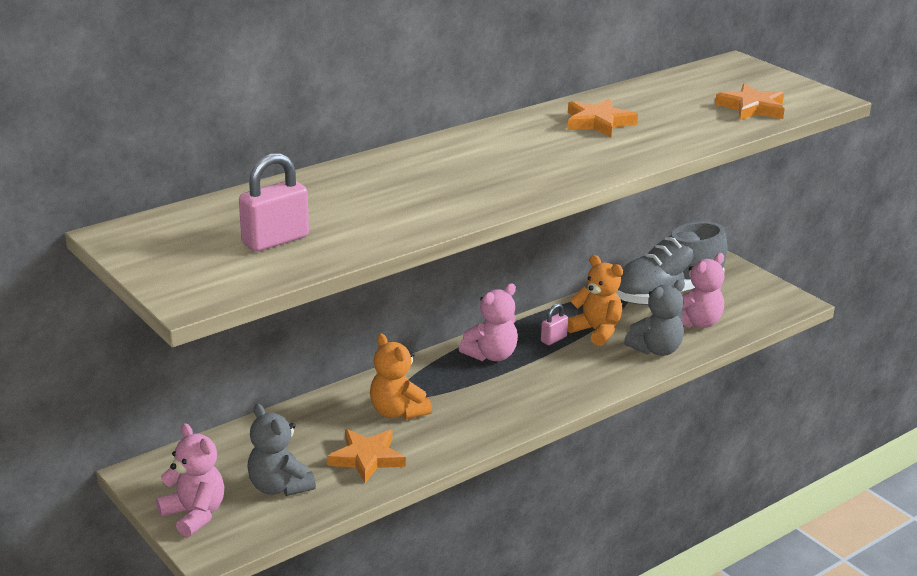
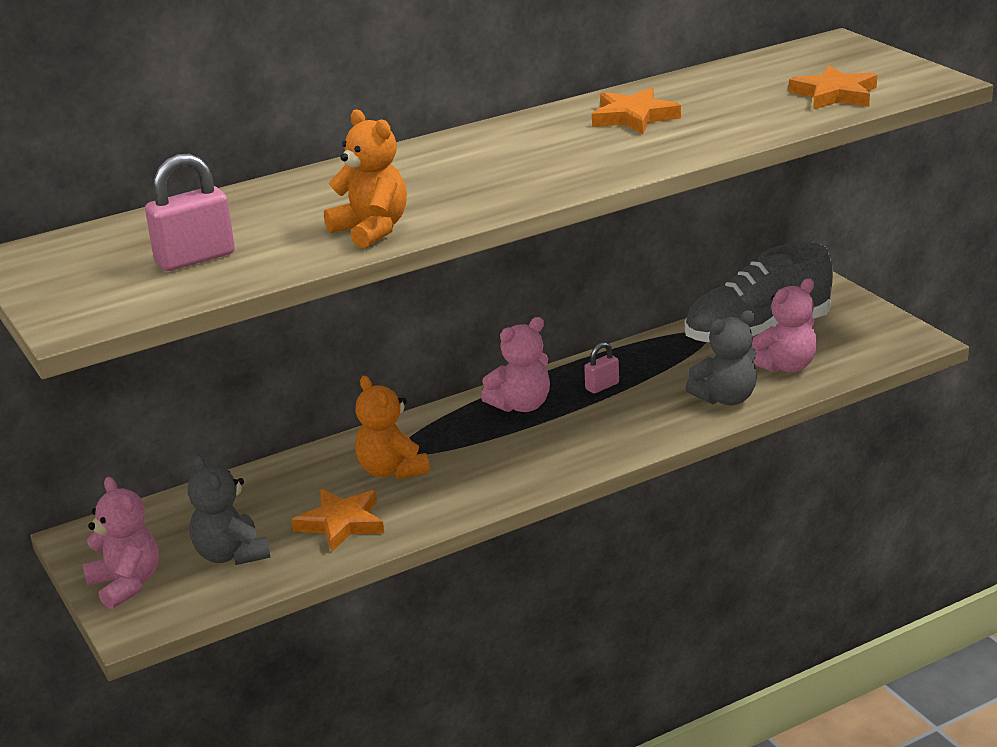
camera: 10 degrees right, 0 degrees up
orange teddy bear [567,255,623,346] -> orange teddy bear moved to [324,109,407,248]

